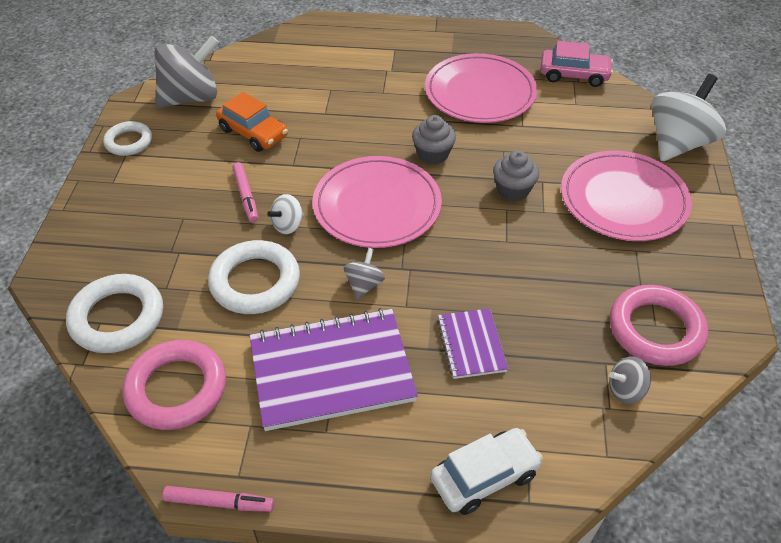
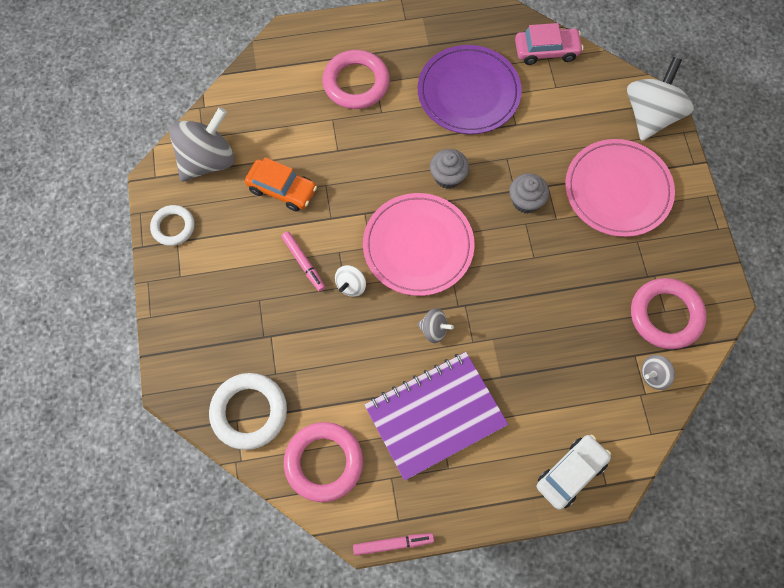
camera: 15 degrees left, 20 degrees up
white ring [208,240,300,314] -> none
grey spinning top [344,248,385,299] -> grey spinning top turned 105 degrees clockwise [418,308,454,343]
pink plate [425,53,537,123] -> purple plate [418,45,522,134]
purple notebook [437,308,508,379] -> none
none -> pink ring [323,50,390,109]

